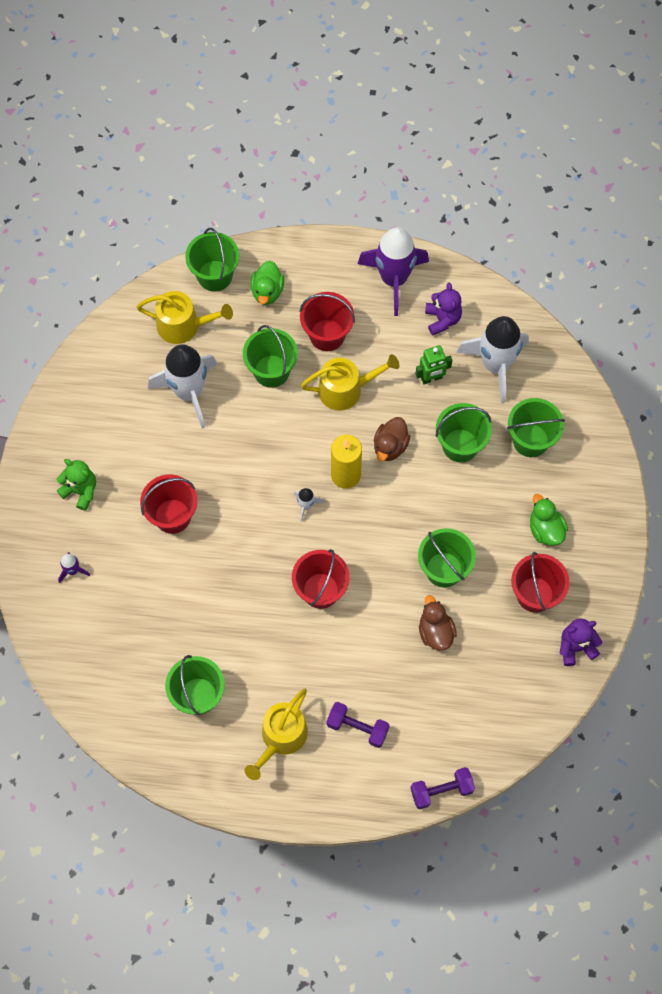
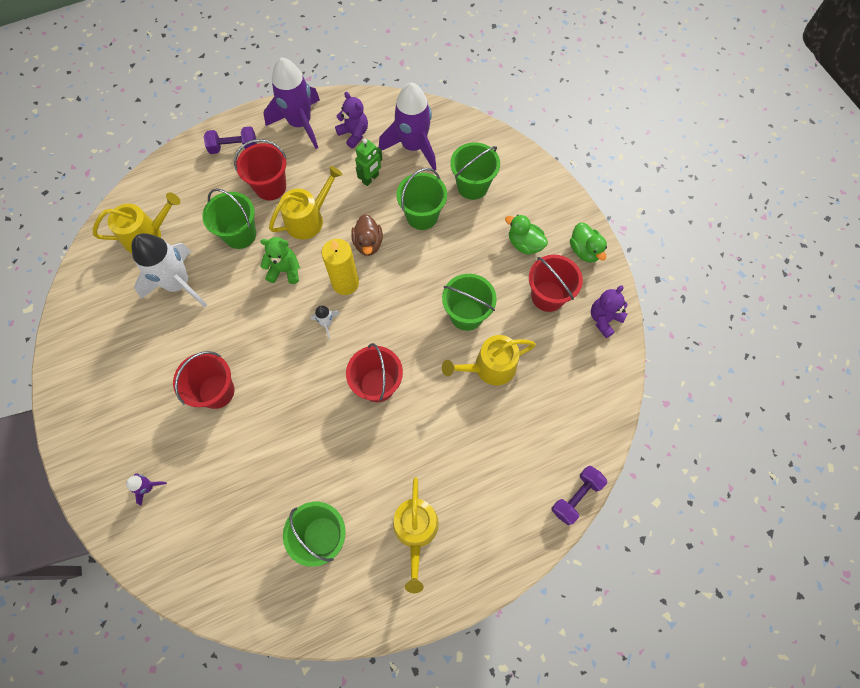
camera: 30 degrees left, 0 degrees up
green teddy bear [57,459,96,511] -> green teddy bear moved to [260,237,300,284]
green bucket [185,228,239,292] -> none
green duck [250,261,284,305] -> green duck moved to [570,223,607,263]
purple dumbbell [327,702,390,748] -> purple dumbbell moved to [204,126,257,154]
brown duck [419,595,457,650] -> yellow watering can [442,335,536,385]
white rocket [457,316,529,403] -> purple rocket [379,83,437,170]

